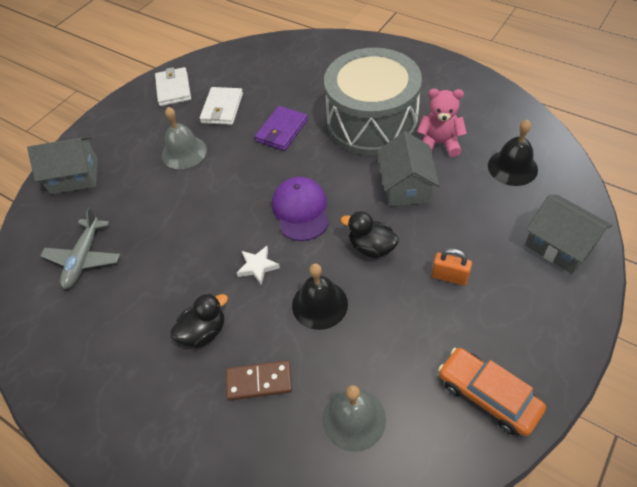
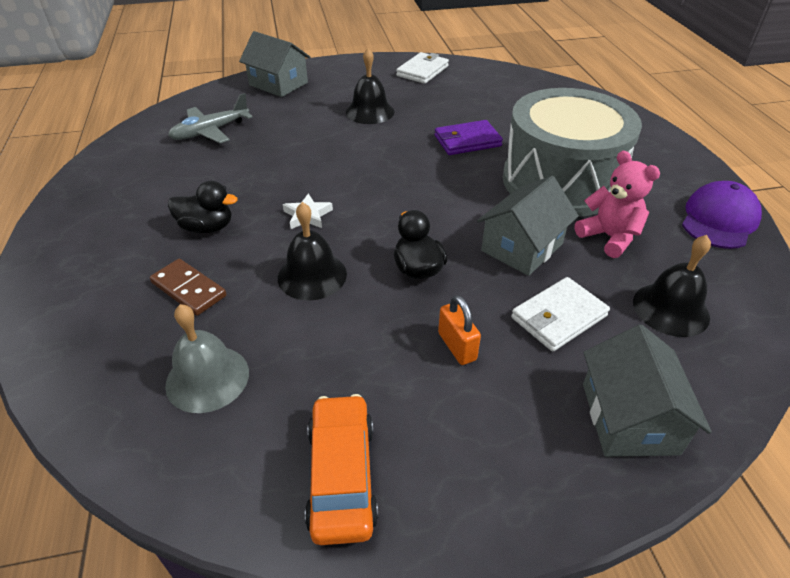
camera: 40 degrees right, 10 degrees down
grey bell [162,107,207,169] -> black bell [346,48,394,124]
white wallet [200,87,243,125] -> white wallet moved to [511,277,610,352]
purple cap [272,177,329,241] -> purple cap moved to [682,181,762,249]

